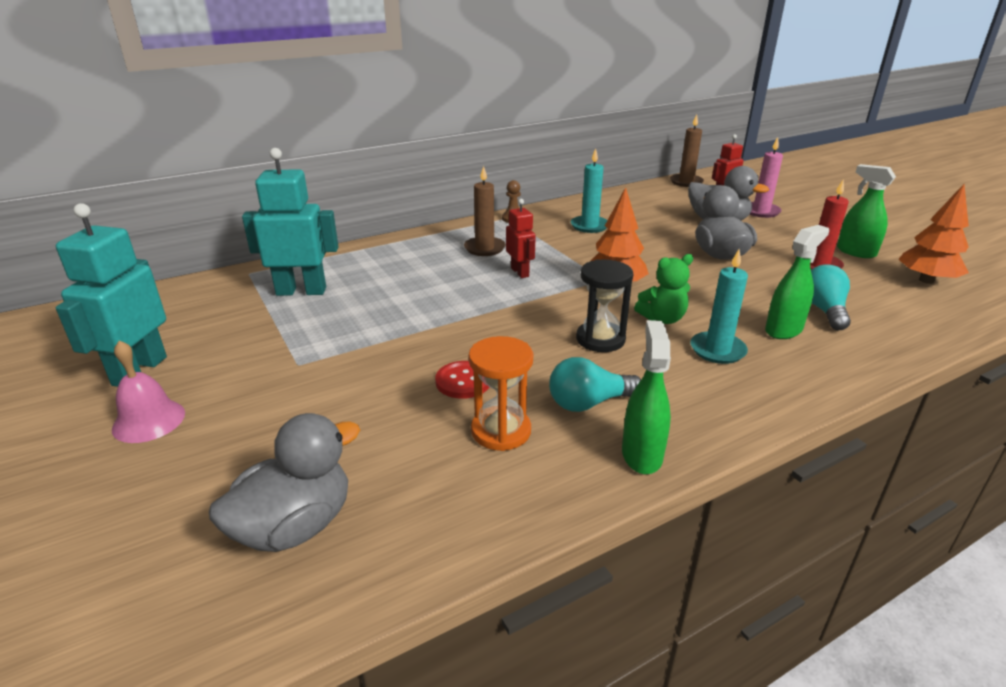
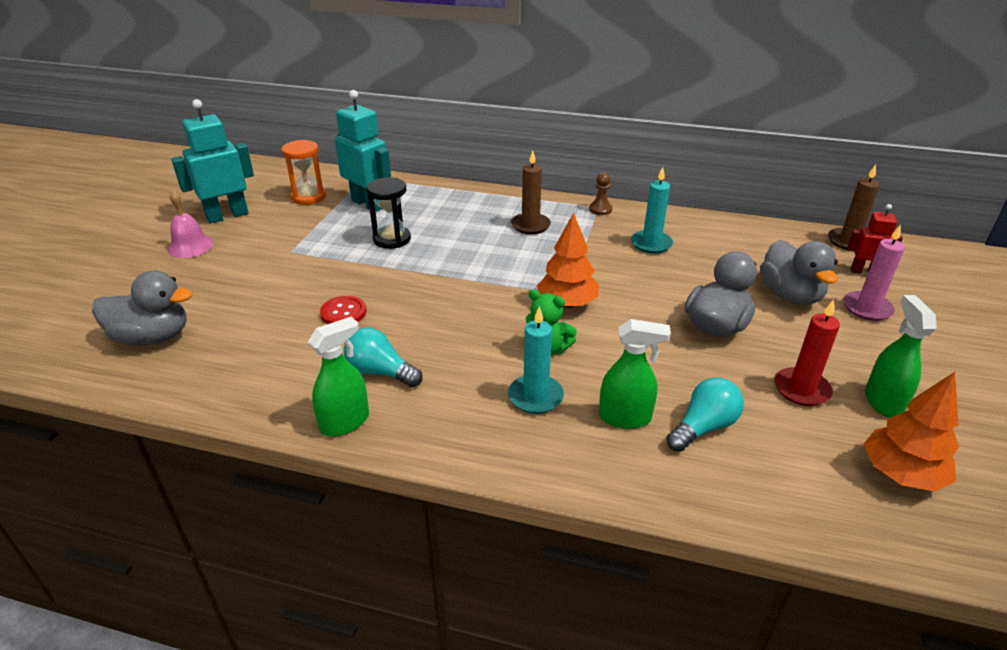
camera: 45 degrees right, 5 degrees up
orange hourglass [469,336,533,451] -> orange hourglass moved to [281,140,326,205]
red robot [506,199,536,278] -> none
black hourglass [576,259,633,352] -> black hourglass moved to [366,177,411,249]

